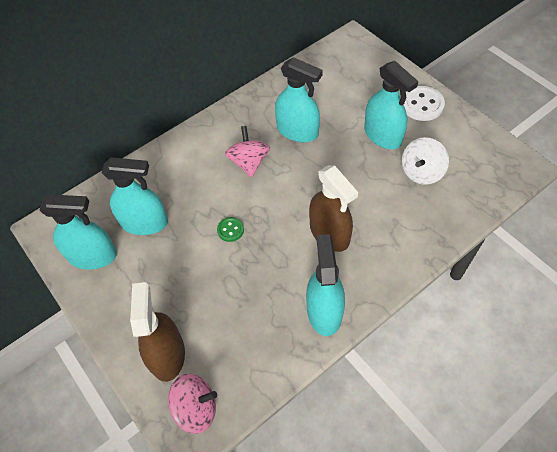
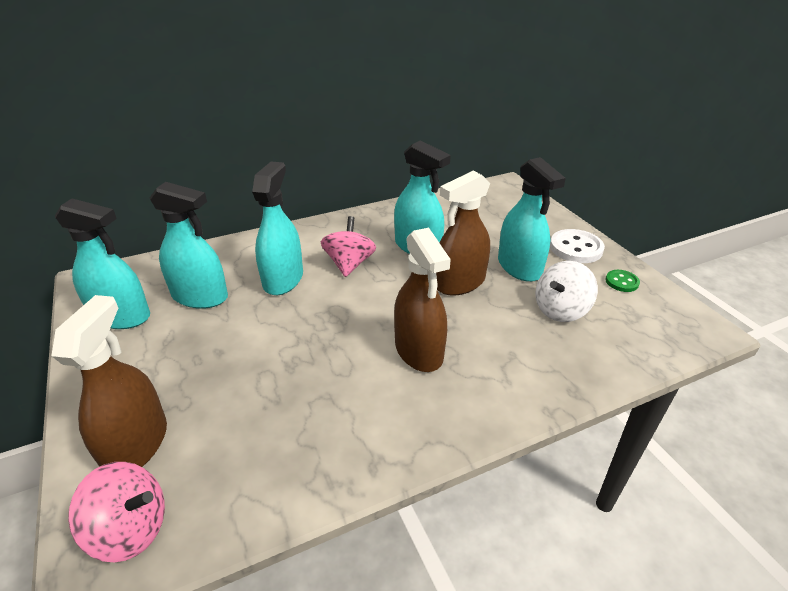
camera: 10 degrees right, 20 degrees down
green button [217,217,244,242] -> green button moved to [606,270,640,292]
turquoise spray bottle [306,234,345,336] -> turquoise spray bottle moved to [252,162,303,295]
none -> brown spray bottle [436,171,490,296]

